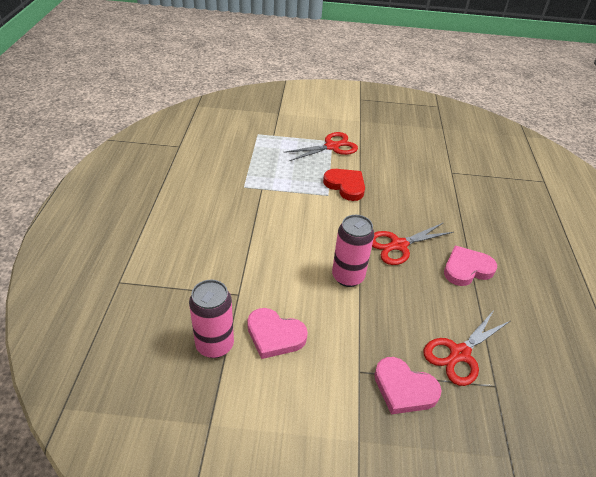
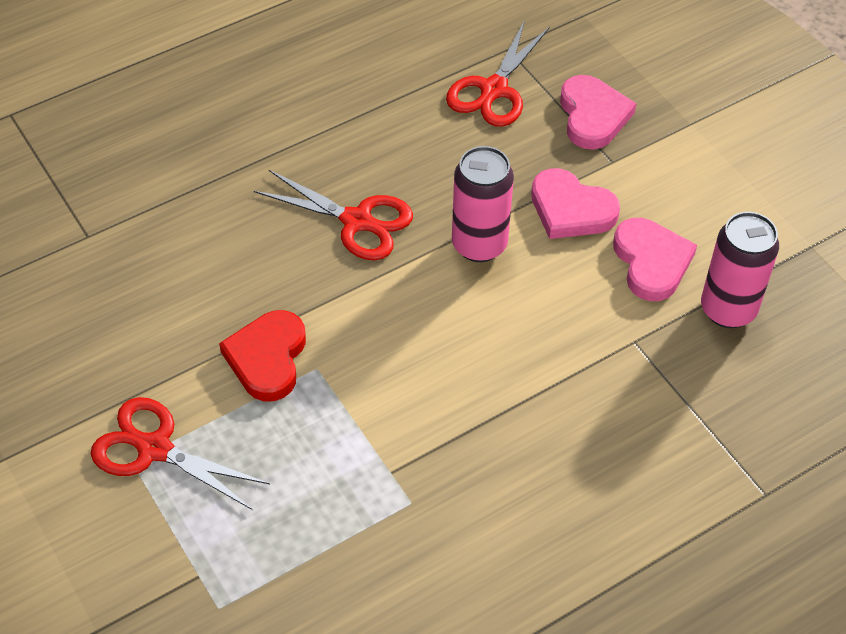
camera: 125 degrees left, 10 degrees up
red scissors [424,310,510,386] -> red scissors turned 105 degrees clockwise [446,20,550,127]
pink heart [444,246,497,286] -> pink heart moved to [531,168,620,239]

